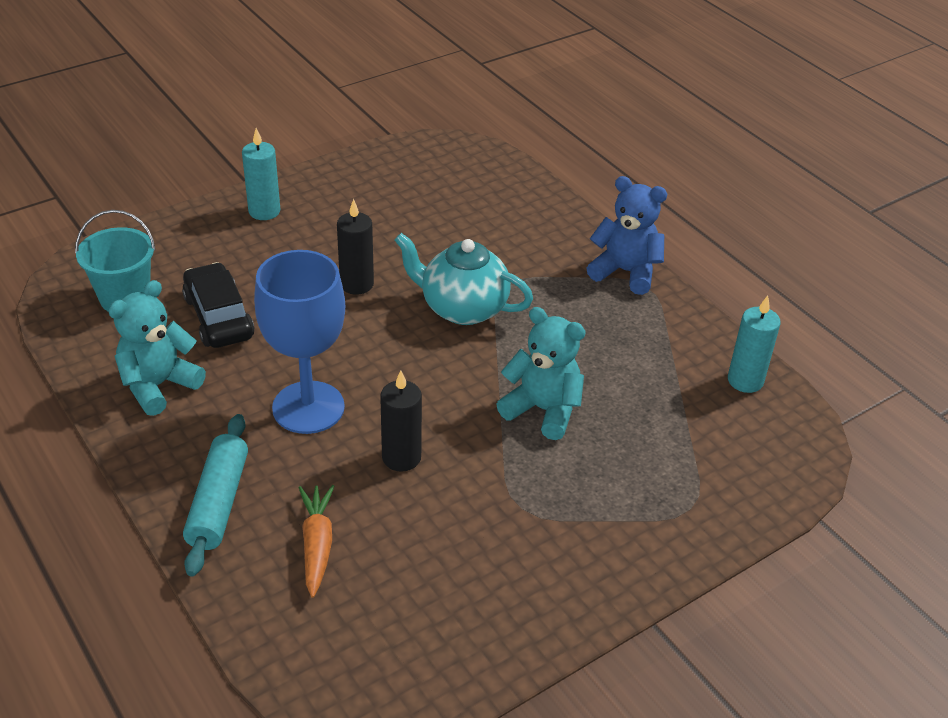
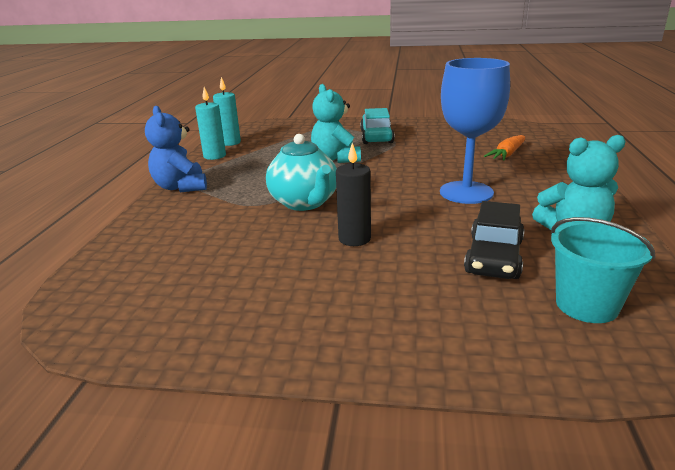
camera: 135 degrees left, 15 degrees down
turquoise rolling pin [183,414,248,577] -> none
turquoise candle [242,128,280,220] -> turquoise candle moved to [195,87,226,160]
black candle [380,371,422,472] -> none
none -> turquoise car [360,108,395,144]

